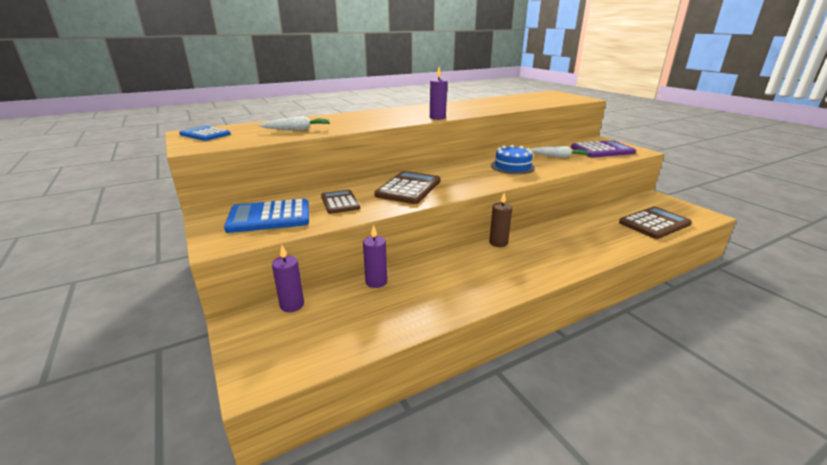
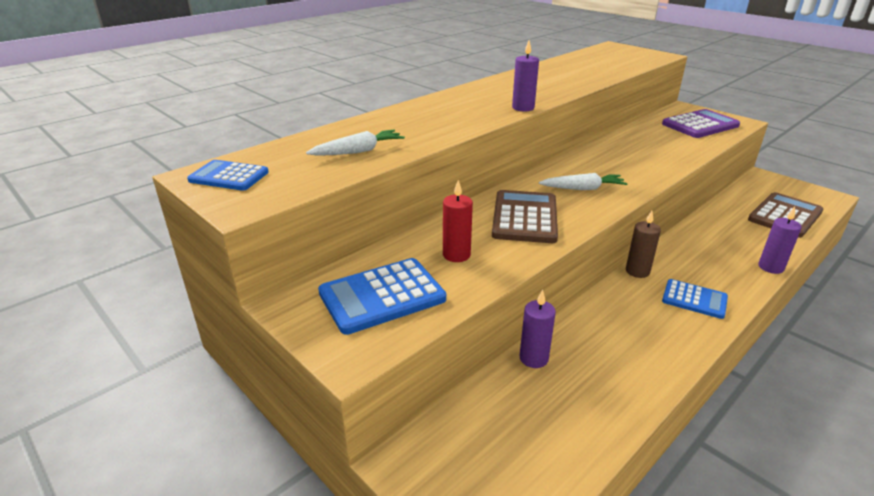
camera: 15 degrees left, 5 degrees up
purple candle [272,245,304,312] -> purple candle moved to [758,207,802,274]
brown calculator [321,190,360,214] -> red candle [443,180,473,262]
blue cake [491,145,535,174] -> none
white carrot [531,147,590,158] -> white carrot moved to [539,173,628,190]
none -> blue calculator [662,279,728,319]

